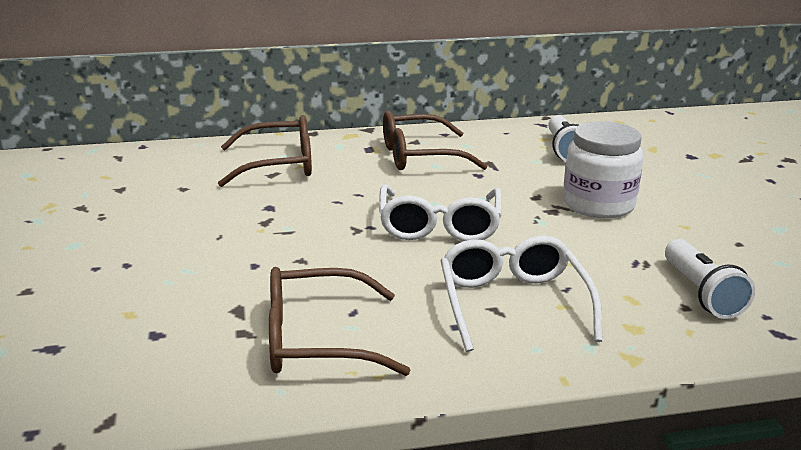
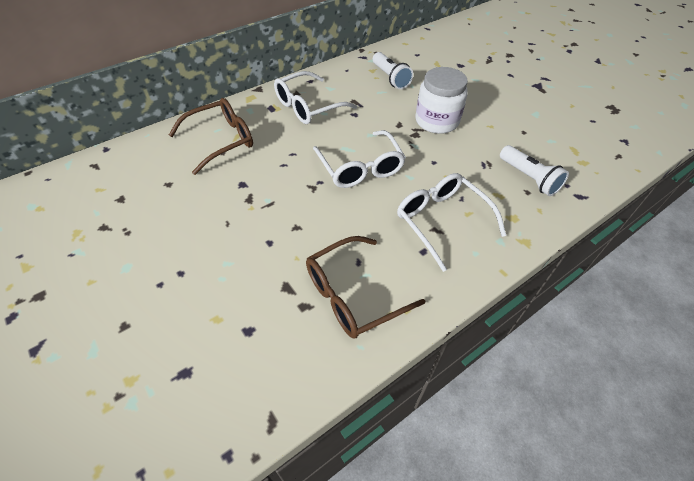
camera: 25 degrees left, 25 degrees up
brown glasses [383,110,488,170] -> white glasses [274,71,357,124]

